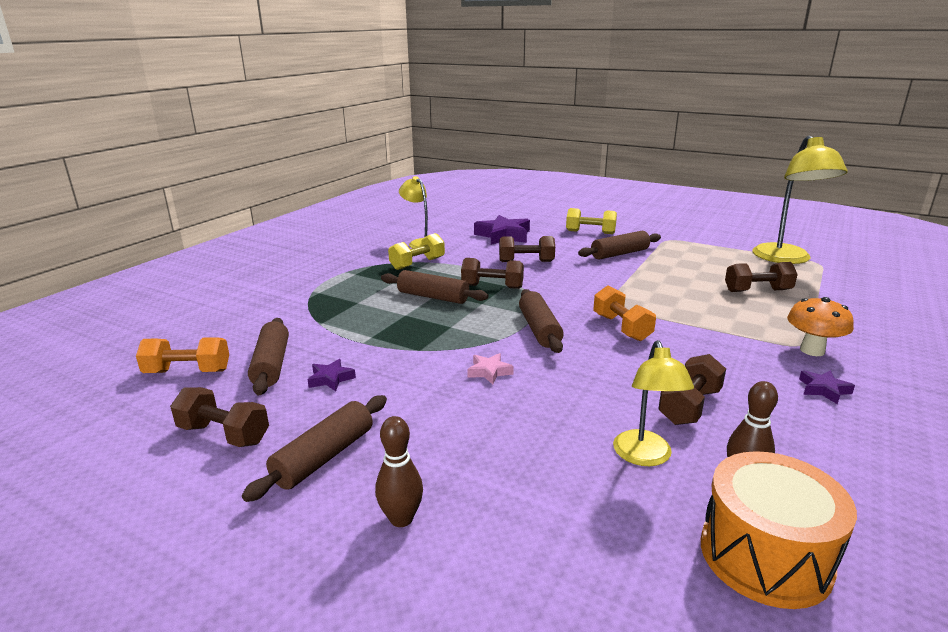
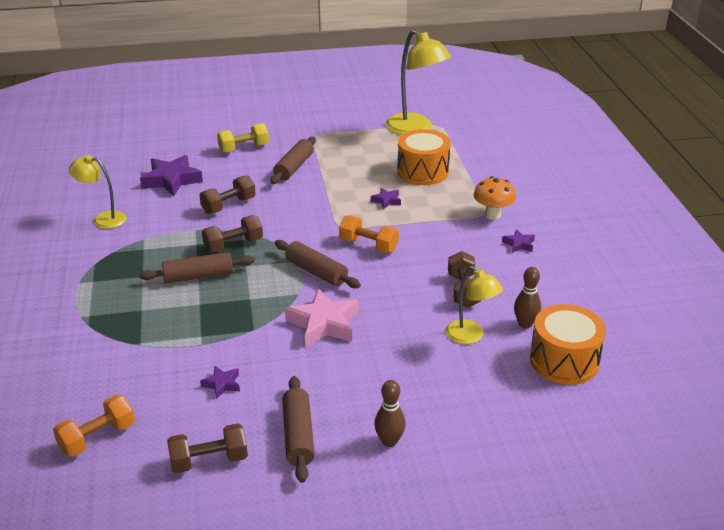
camera: 40 degrees left, 10 degrees up
brown rolling pin [248,318,289,395] -> none
yellow dumbbell [388,233,445,270] -> none
pink star [467,353,514,385] -> pink star [285,288,359,347], size x2.02
brown dumbbell [725,262,798,292] -> orange drum [397,129,451,185]
none -> purple star [371,188,401,209]

